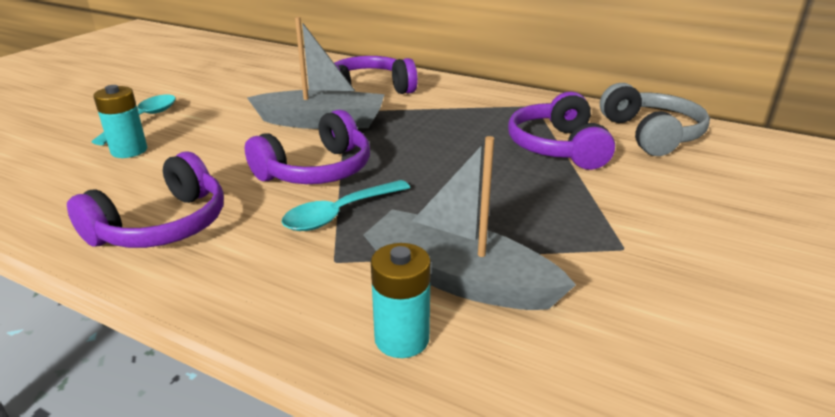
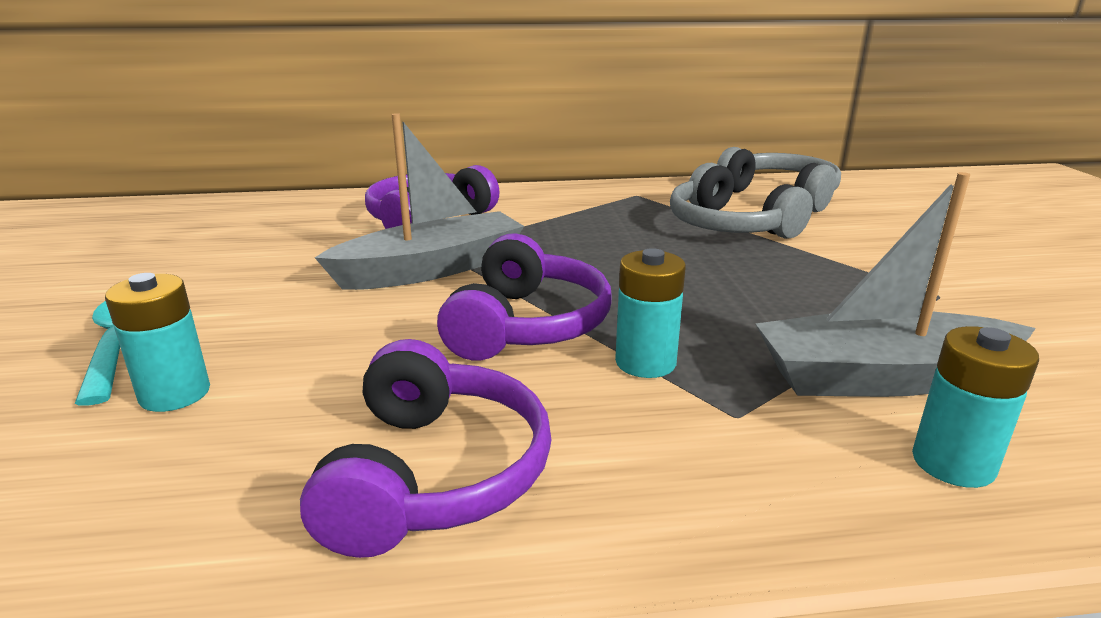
camera: 35 degrees left, 5 degrees down
turquoise spoon [282,180,410,231] -> turquoise battery [615,248,686,378]
purple headphones [508,91,615,170] -> grey headphones [670,163,813,239]

